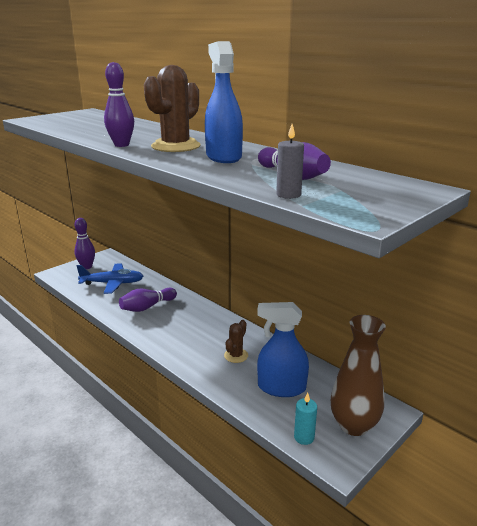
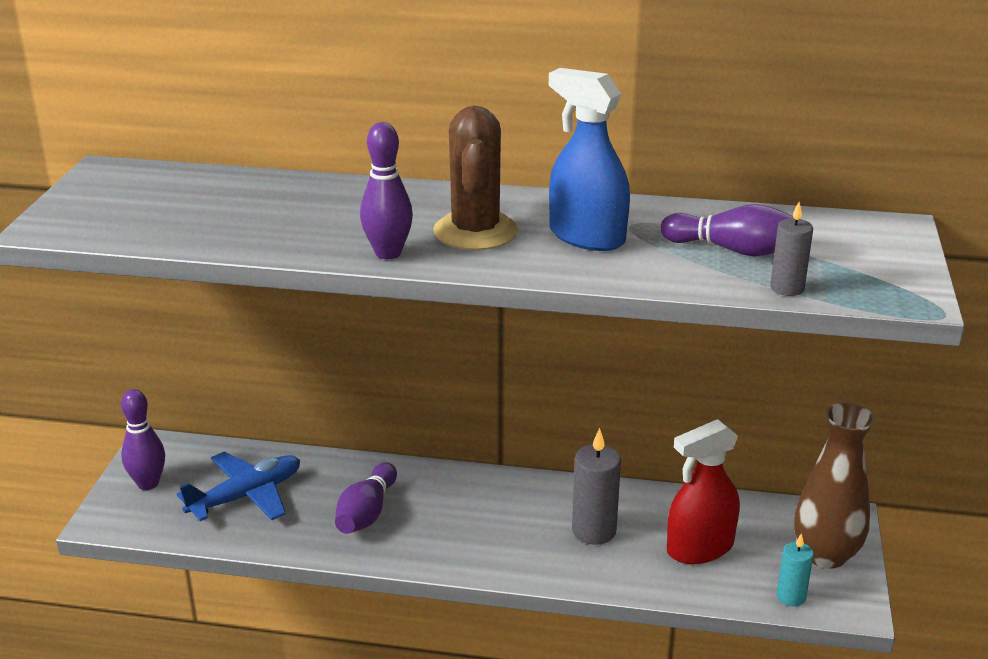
camera: 35 degrees left, 5 degrees up
brown cactus [224,320,248,363] -> grey candle [572,428,621,545]
blue spray bottle [257,302,309,397] -> red spray bottle [667,419,740,564]

